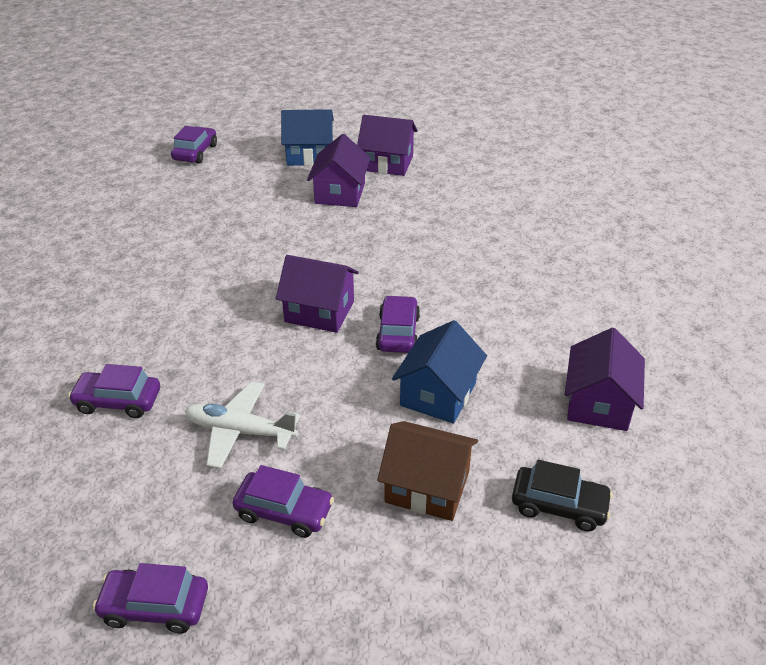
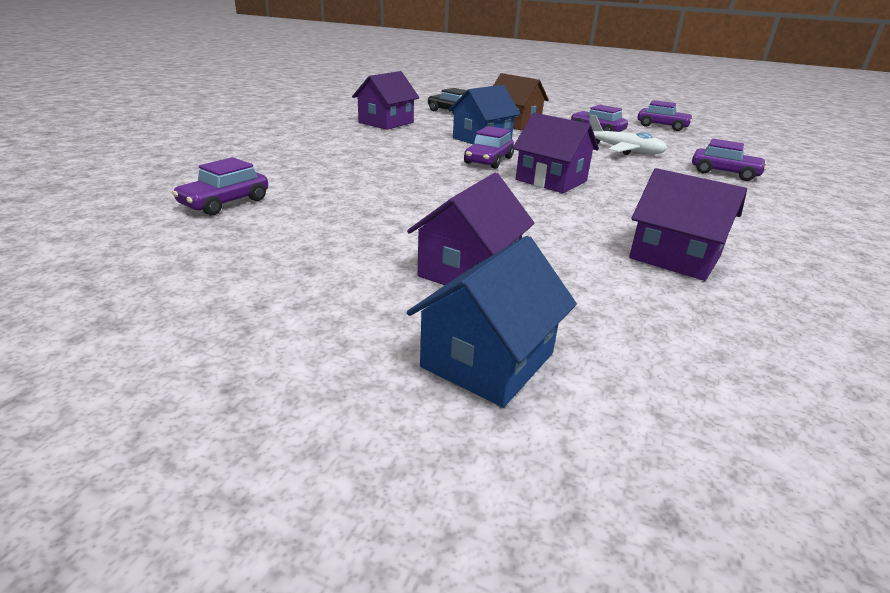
camera: 160 degrees left, 10 degrees down
purple car [171,126,217,164] -> purple car moved to [172,157,268,215]
blue house [281,109,334,166] -> blue house turned 75 degrees counterclockwise [407,236,577,407]
purple house [357,115,418,176] -> purple house moved to [629,168,747,281]

